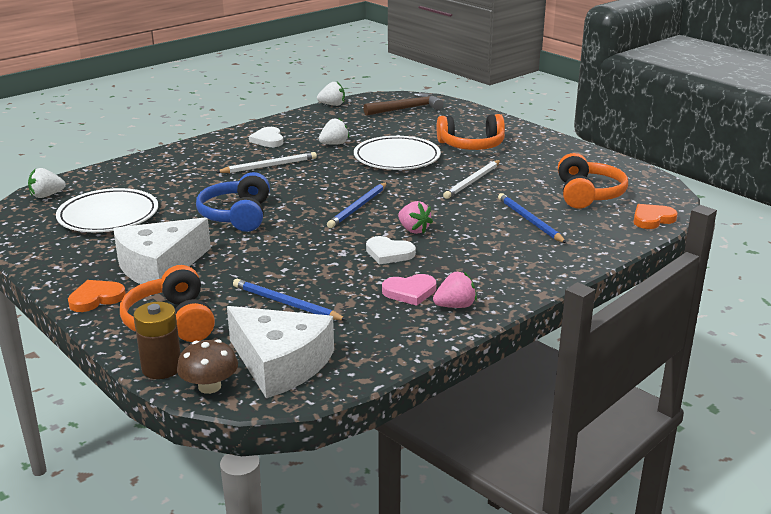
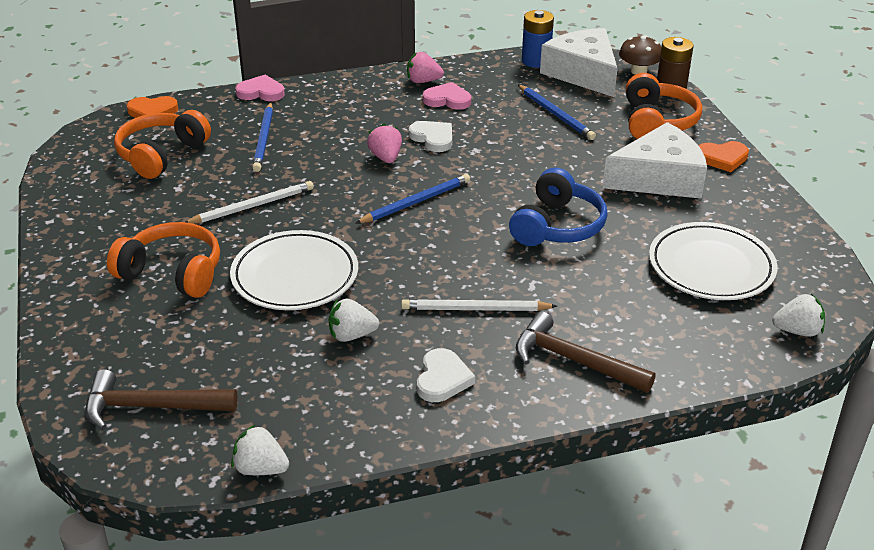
camera: 155 degrees left, 10 degrees up
none -> pink heart [236,75,285,101]
none -> brown hammer [516,311,655,393]
none -> blue battery [522,10,554,68]

